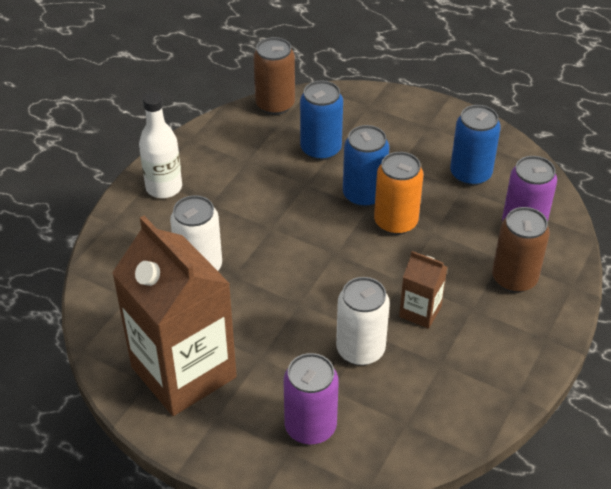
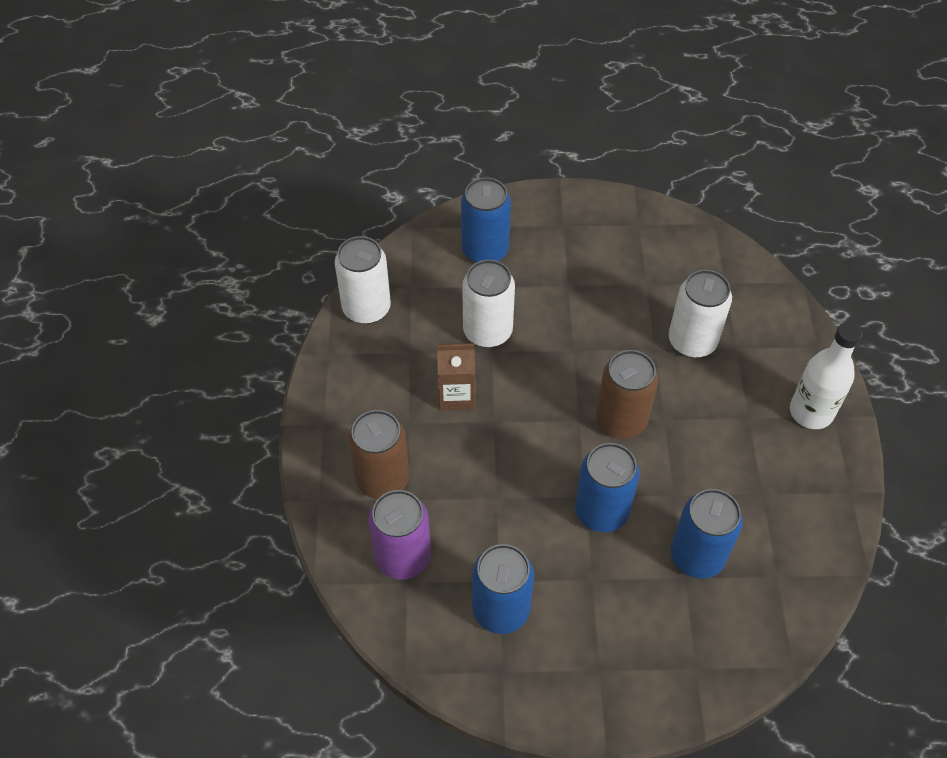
camera: 150 degrees right, 10 degrees up
brown carton [112,216,237,416] -> none
brown can [253,37,295,115] -> brown can moved to [596,350,659,439]
purple can [283,353,339,445] -> blue can [461,177,511,263]
orange can [374,152,423,235] -> none
none -> white can [335,236,391,324]

